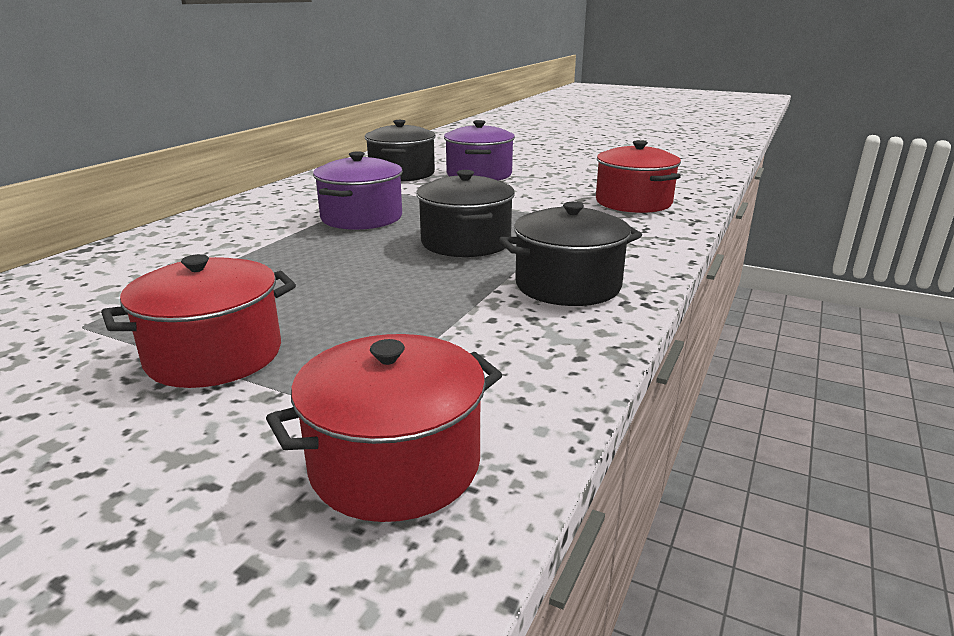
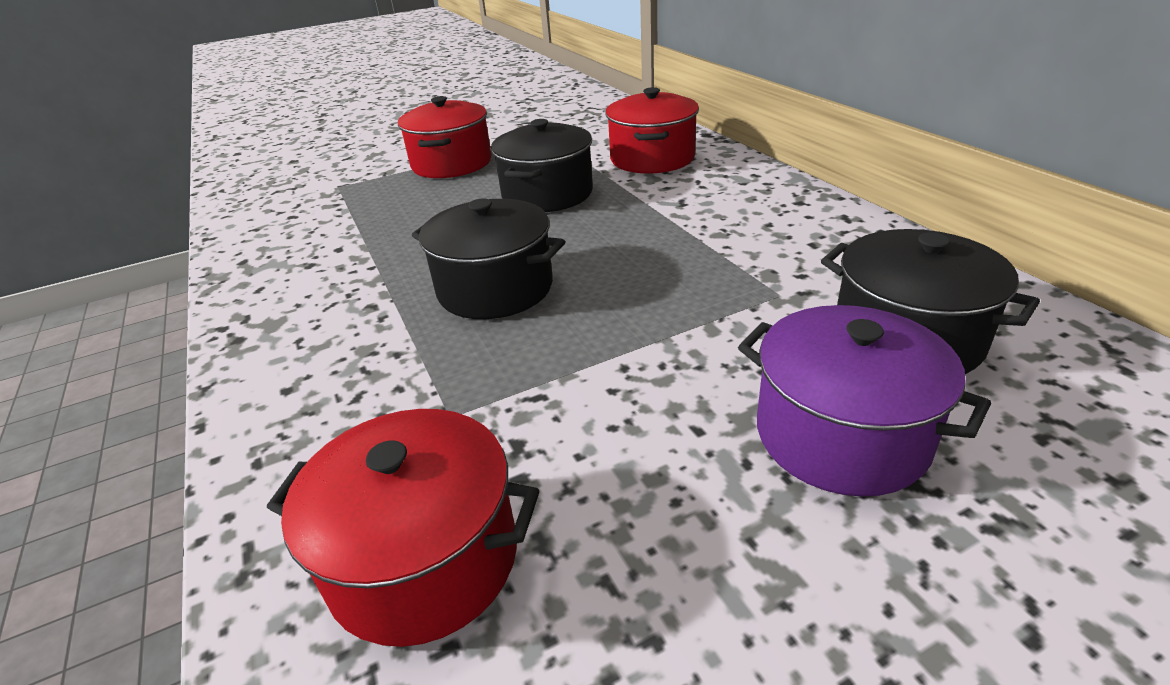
camera: 130 degrees right, 10 degrees up
red pot [266,334,502,522] -> red pot moved to [605,87,699,173]
purple pot [313,152,403,230] -> none
black pot [499,202,642,306] -> black pot moved to [491,119,593,212]

